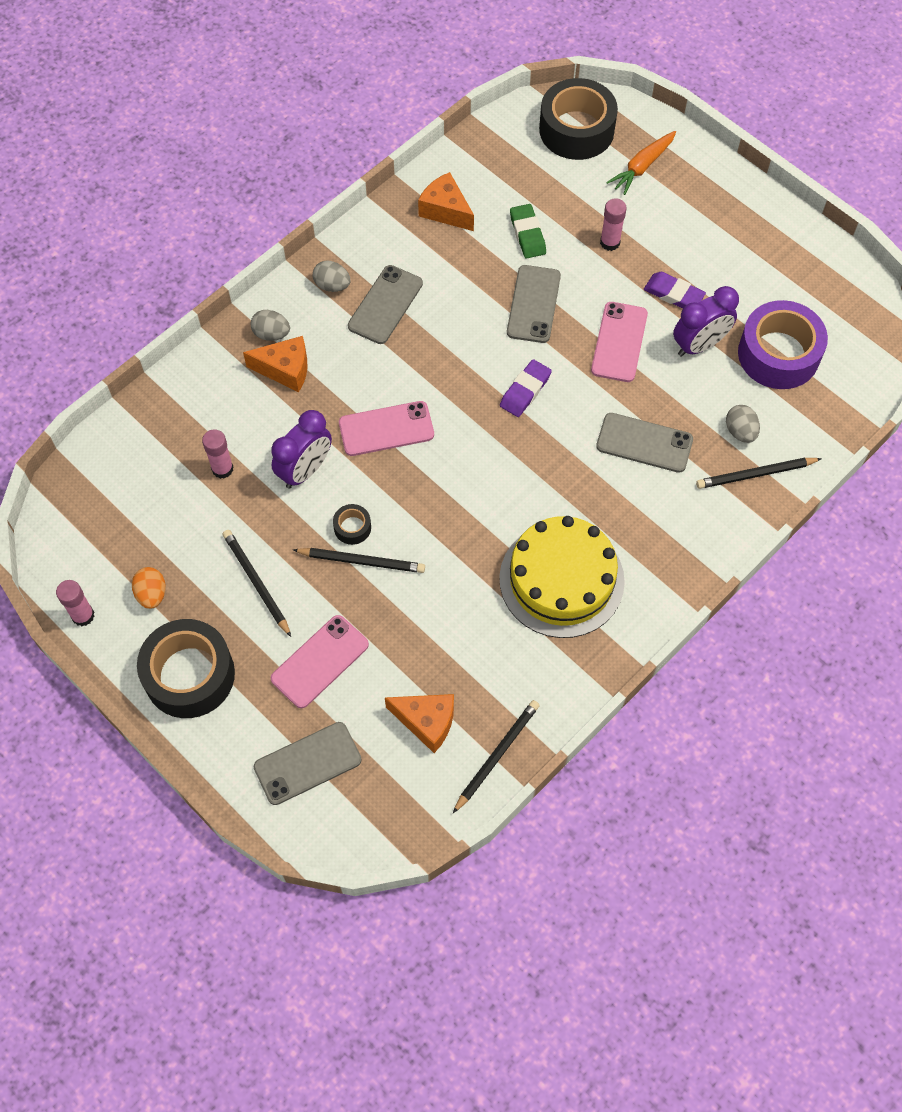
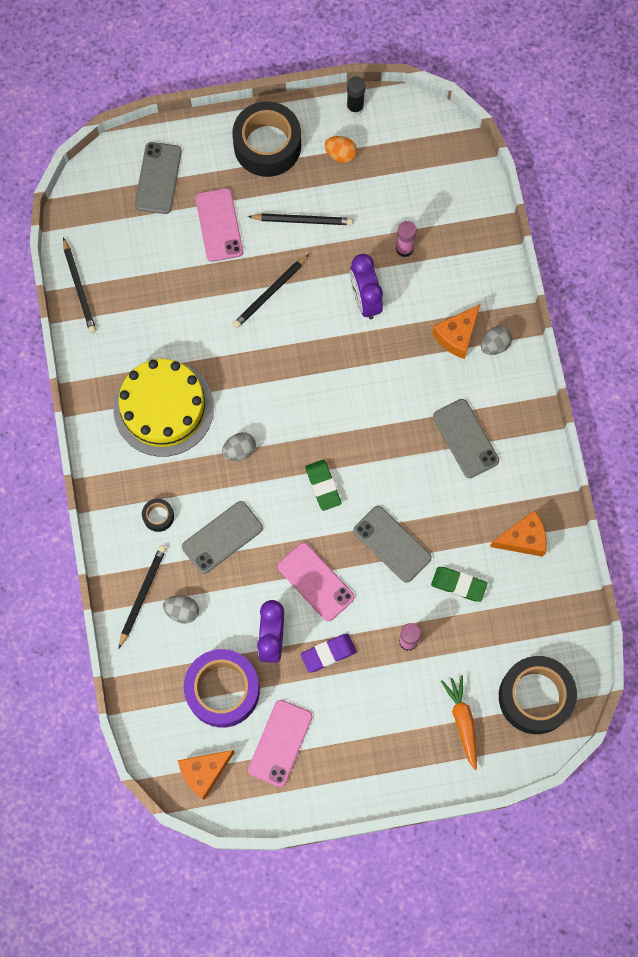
camera: 125 degrees right, 10 degrees up
pink glue stick [56,580,95,626] -> black glue stick [347,76,365,116]
grey egg [313,260,350,292] -> grey egg moved to [222,432,256,461]
black tape [333,504,371,545] -> black tape moved to [142,499,174,532]
pink phone [339,401,434,456] -> pink phone moved to [248,700,313,787]
orange cheese [385,694,454,753] -> orange cheese moved to [178,750,235,800]
purple eraser [500,359,552,417] -> green eraser [305,460,342,511]

